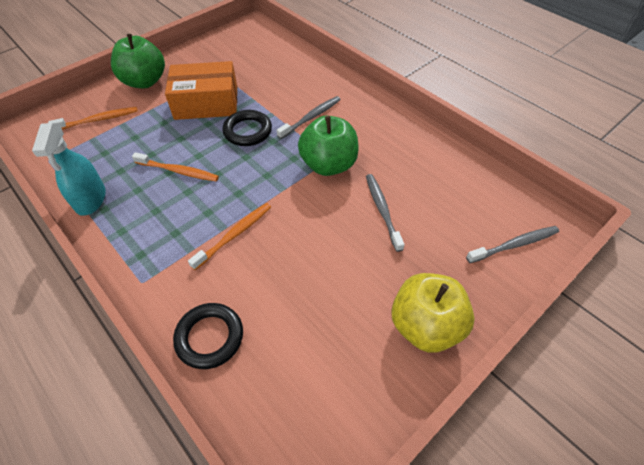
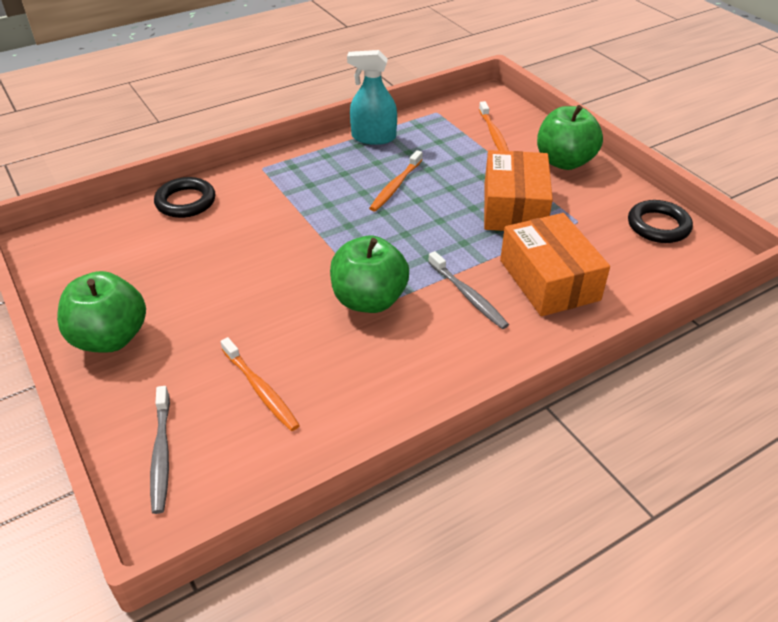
camera: 100 degrees right, 10 degrees down
orange toothbrush [188,203,271,270] -> orange toothbrush moved to [220,337,300,431]
black ring [222,110,272,146] -> black ring moved to [628,200,693,243]
grey toothbrush [366,174,405,252] -> none
yellow apple [391,273,475,353] -> green apple [57,271,146,353]
none -> orange box [500,213,610,316]

